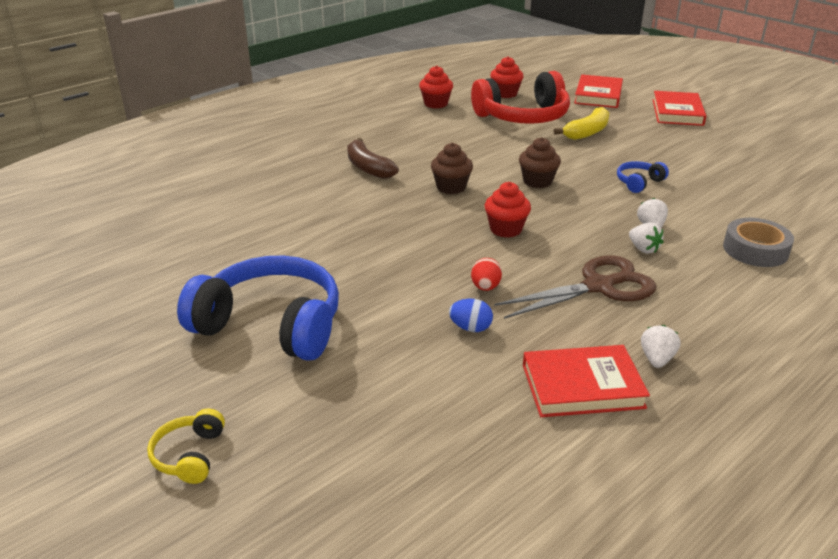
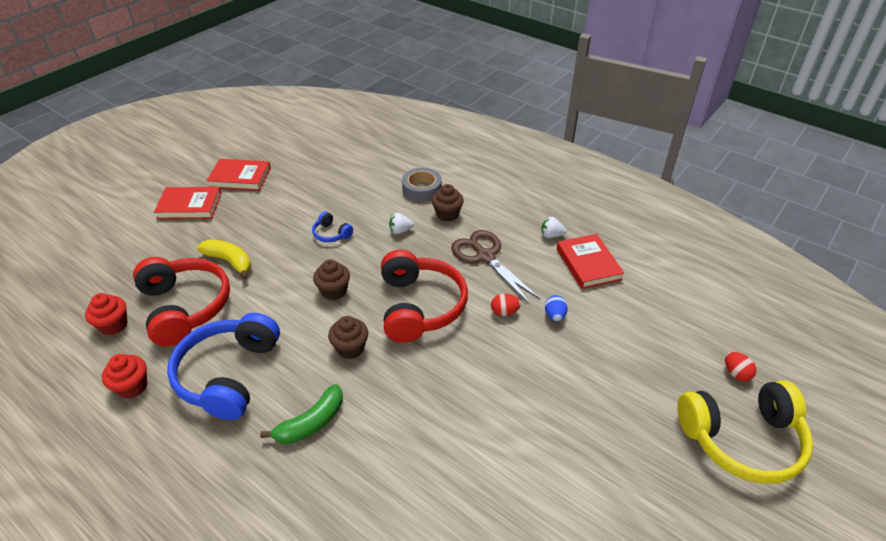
camera: 100 degrees left, 10 degrees up
yellow headphones [147,409,225,484] -> yellow headphones [677,380,813,484], size x2.29
blue headphones [177,256,339,361] -> blue headphones moved to [167,313,280,420]
brown banana [347,138,399,179] -> green banana [260,384,343,444]
red cupcake [485,182,531,238] -> red headphones [381,250,468,343]
red book [574,75,623,108] -> red book moved to [207,159,271,191]
white strawberry [629,222,664,254] -> none
none -> brown cupcake [431,184,464,222]
none -> red egg [725,352,756,381]

